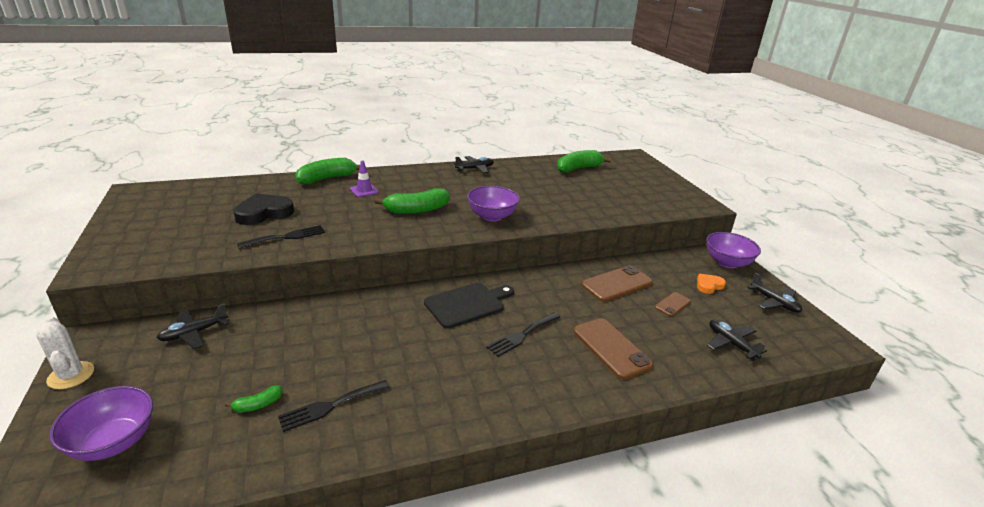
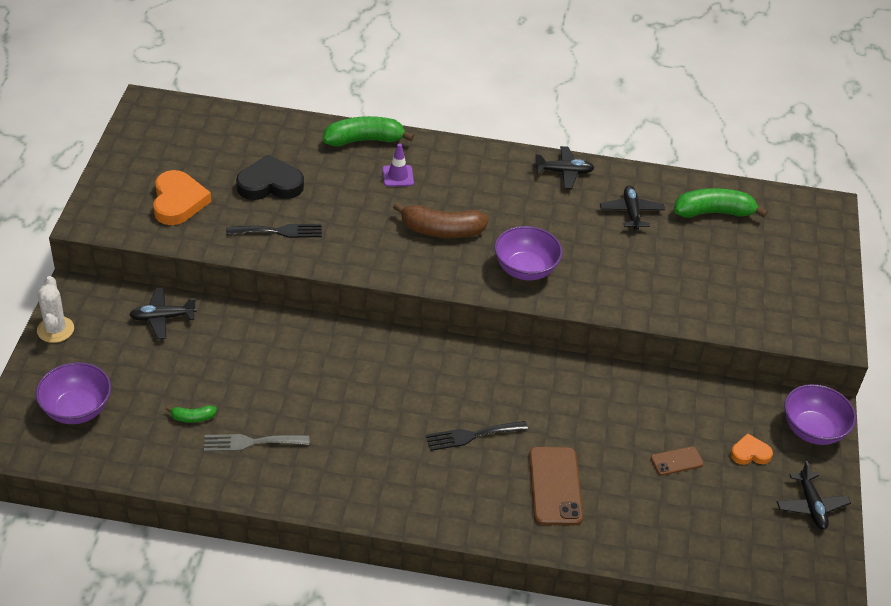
camera: 25 degrees right, 15 degrees up
black fork [278,380,390,432] -> grey fork [204,434,309,452]
green banana [374,188,450,214] -> brown banana [393,202,489,238]
black cutting board [424,283,514,329] -> none
brown phone [581,265,653,302] -> none
black plane [707,320,767,360] -> black plane moved to [600,186,665,231]
none -> orange heart [153,170,211,225]

